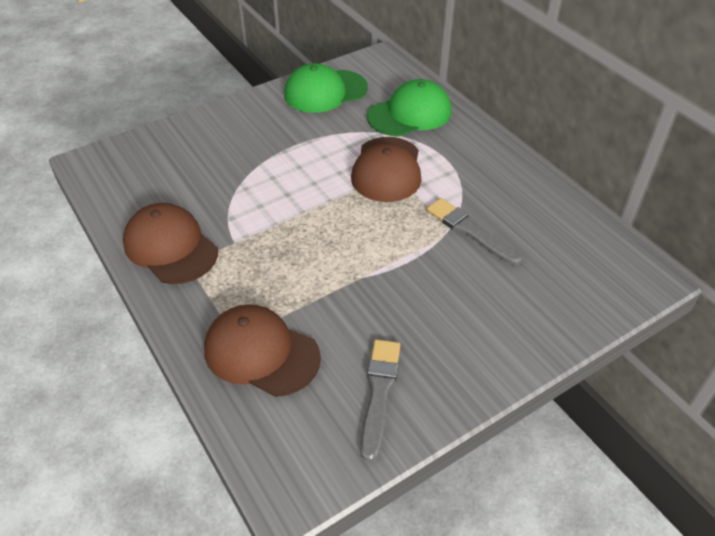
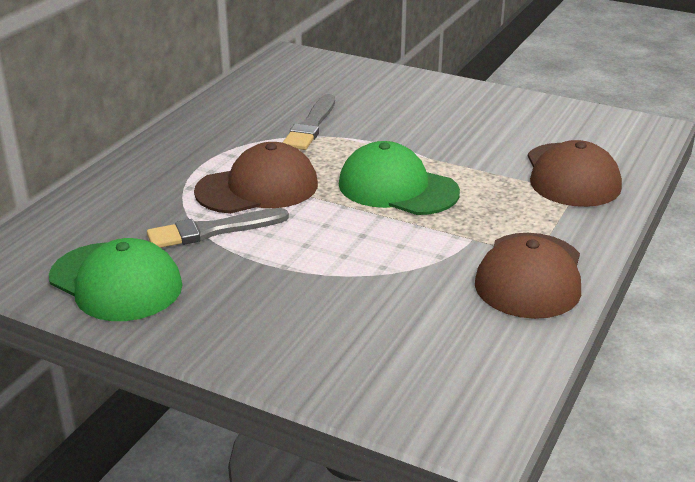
camera: 120 degrees left, 15 degrees down
grey brush [360,339,400,462] -> grey brush moved to [147,208,289,248]
green cap [367,79,452,137] -> green cap moved to [339,141,460,215]

